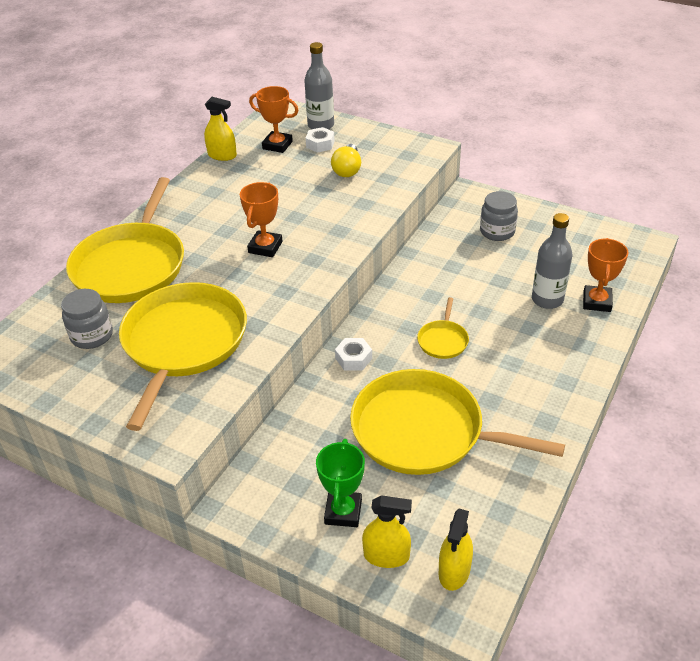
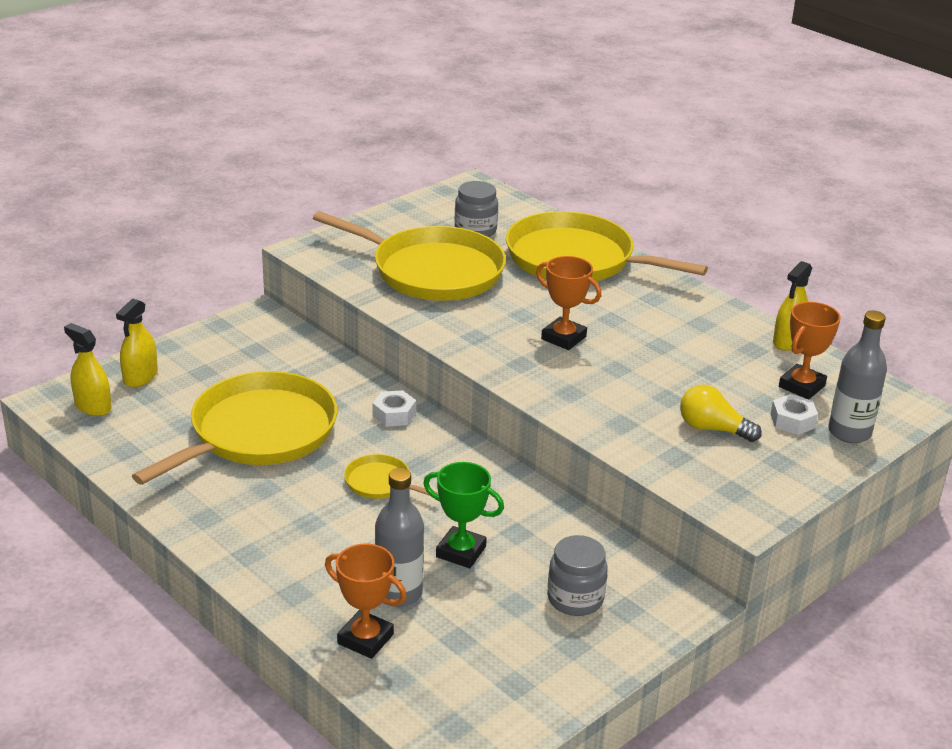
camera: 105 degrees right, 10 degrees down
green trophy [316,439,365,527] -> green trophy moved to [423,462,504,568]

